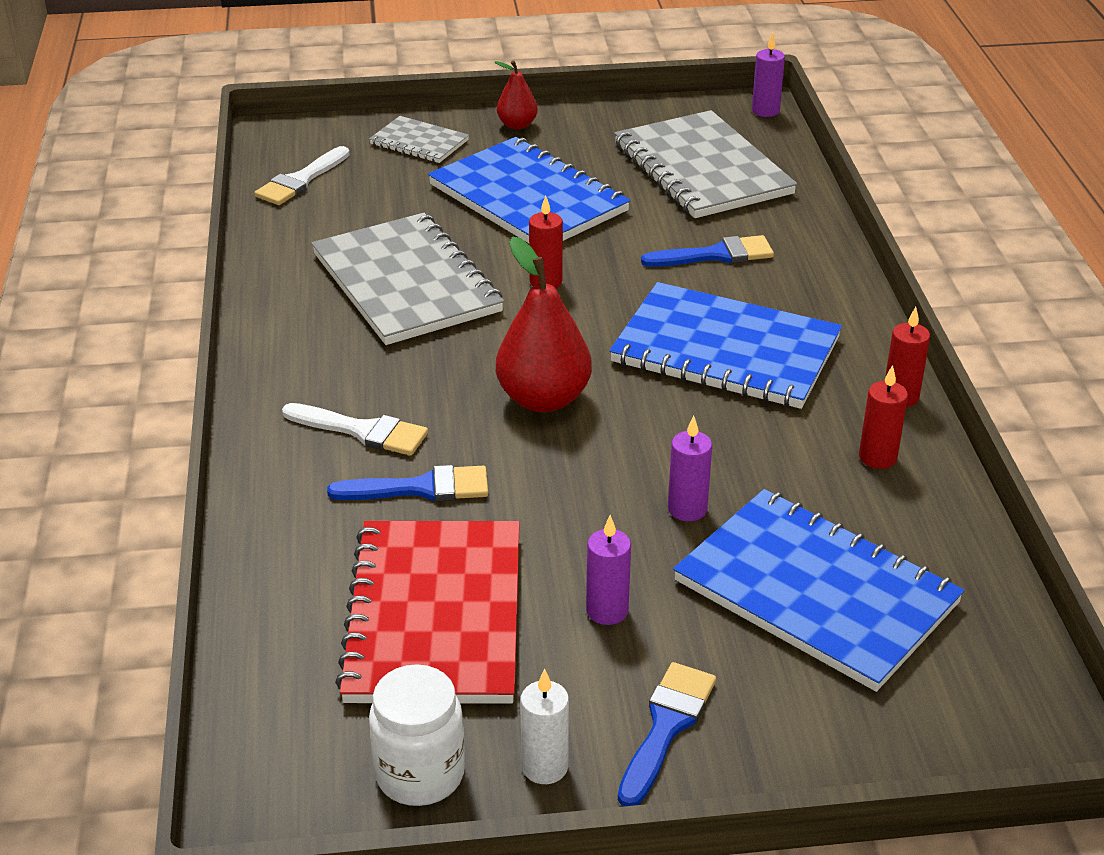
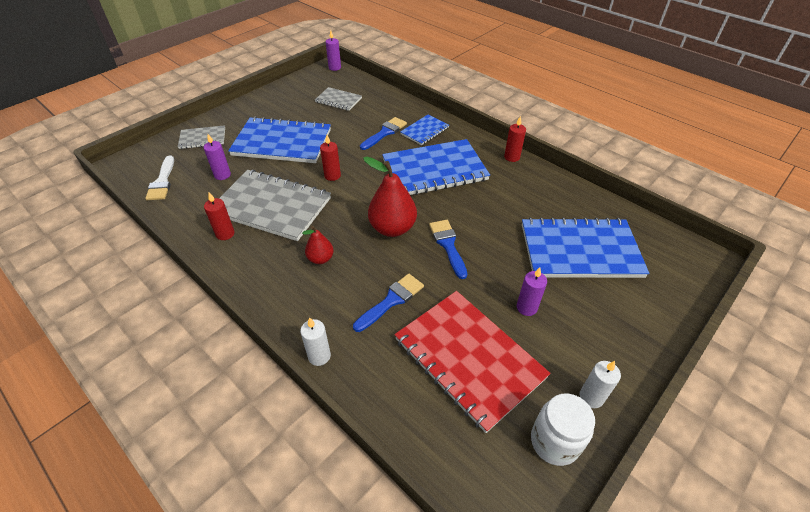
camera: 40 degrees left, 10 degrees up
white brush [282,403,428,456] -> none
red pear [494,60,538,129] -> red pear moved to [302,226,334,264]
grey notebook [614,110,797,218] -> grey notebook [315,87,362,111], size x0.50
blue brush [618,662,716,806] -> blue brush moved to [429,220,467,279]
purple candle [668,416,712,521] -> purple candle moved to [204,134,231,180]
red candle [859,365,908,469] -> red candle moved to [204,192,235,240]
none -> white candle [300,317,331,366]
none -> blue notebook [400,115,449,145]

